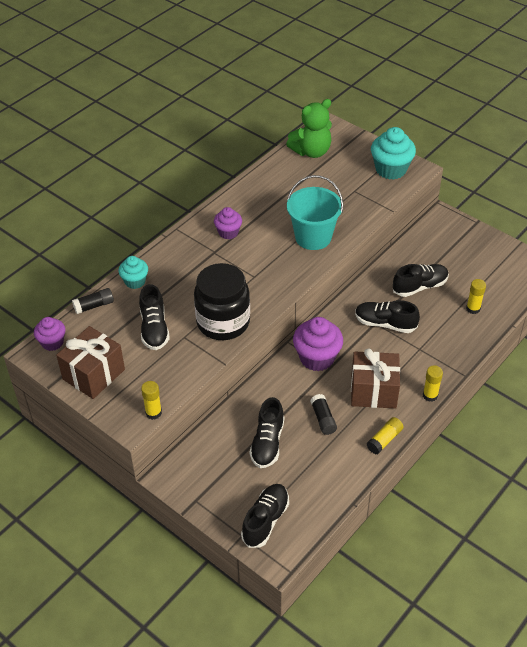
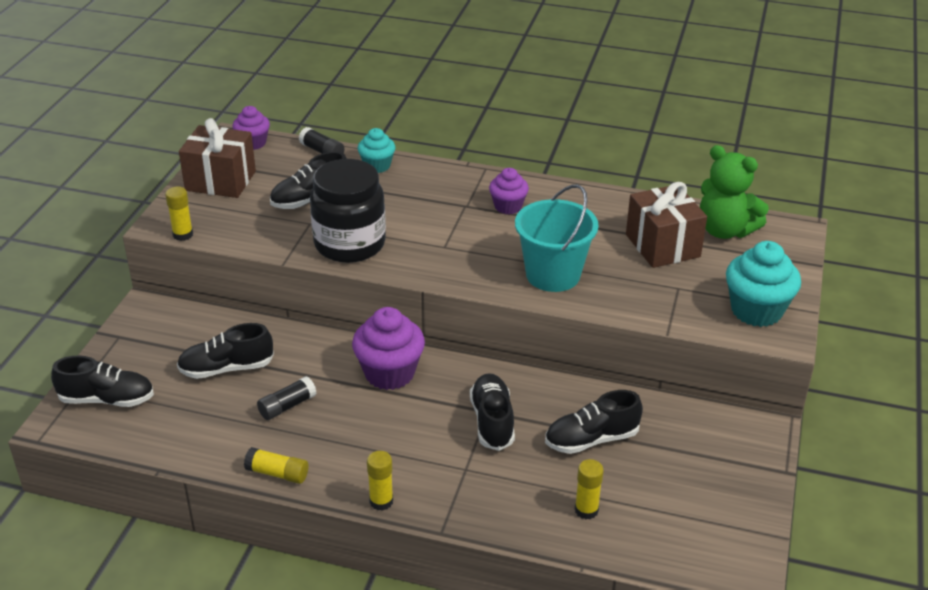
camera: 65 degrees right, 10 degrees down
brown gift [351,348,400,408] -> brown gift moved to [626,182,707,268]
black shoe [393,264,449,297] -> black shoe turned 120 degrees clockwise [545,390,643,454]

